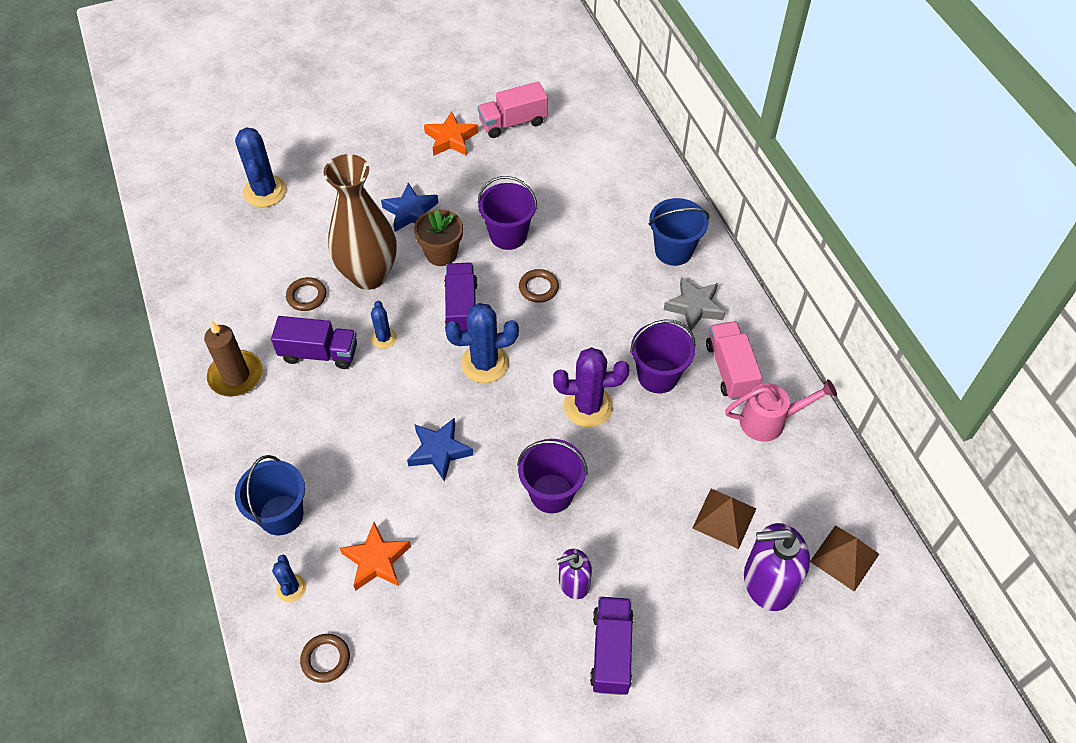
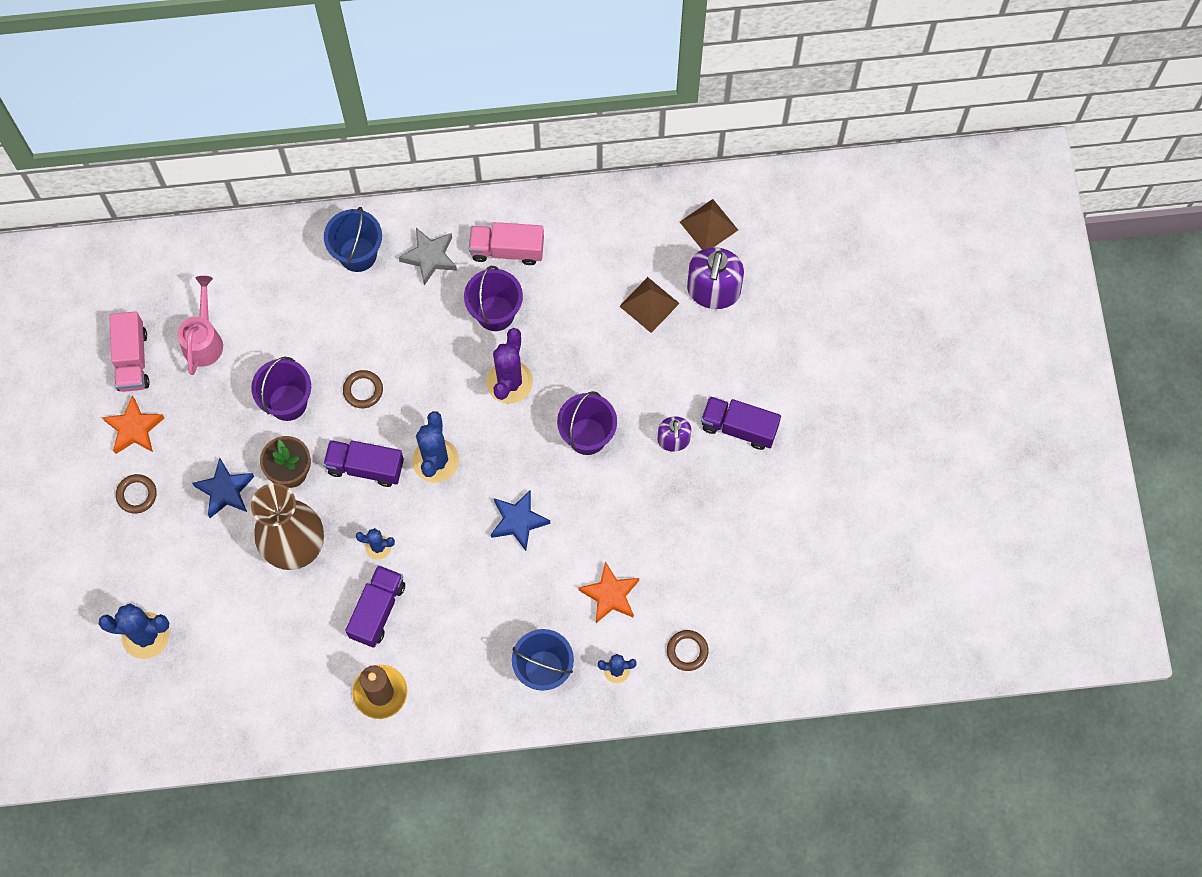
camera: 75 degrees left, 15 degrees up
brown ring [286,277,326,311] -> brown ring moved to [116,474,157,514]
pink watering can [725,379,837,442] -> pink watering can moved to [177,276,223,375]

